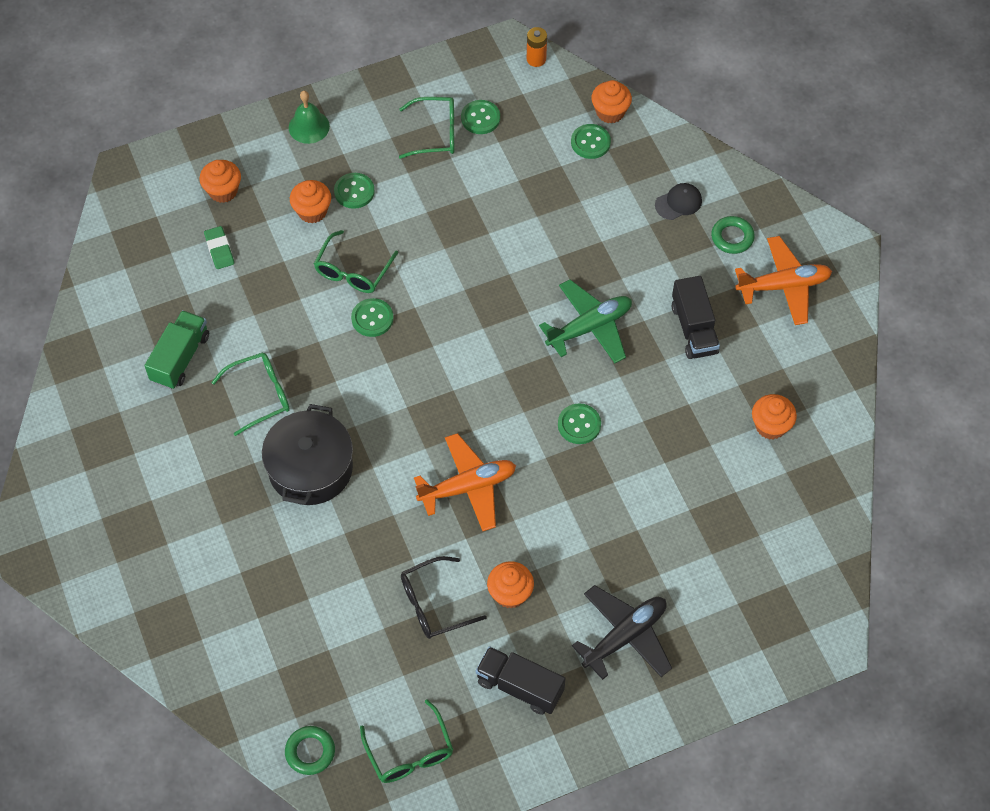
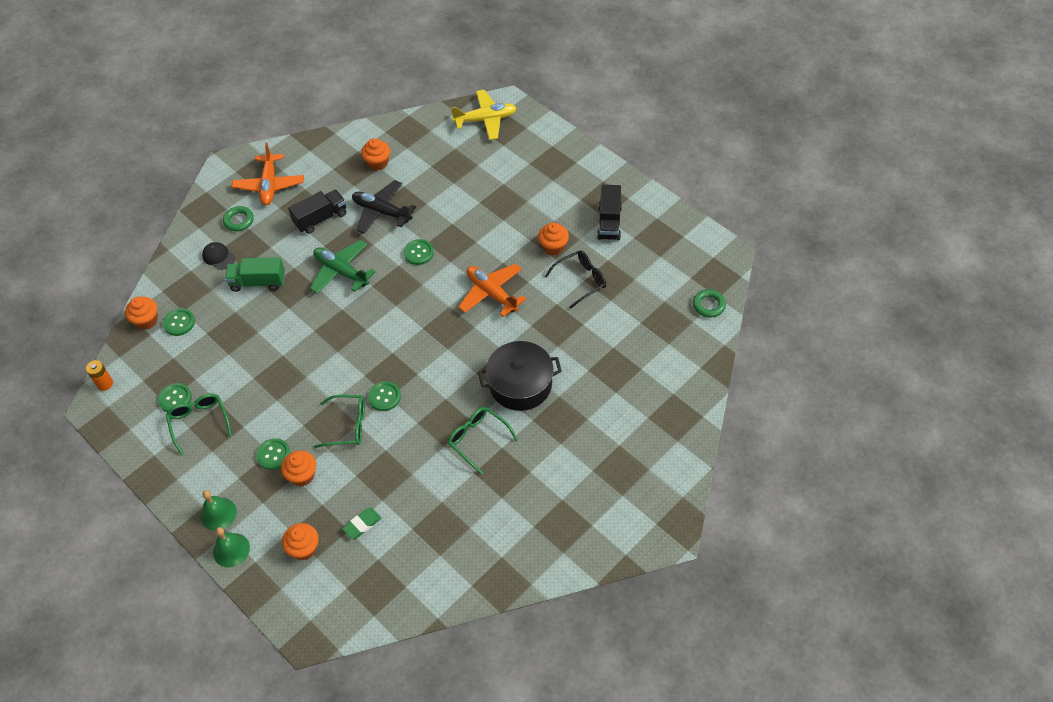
camera: 110 degrees left, 5 degrees down
green truck [145,310,209,389] -> green truck moved to [225,257,285,292]
green glasses [360,700,453,783] -> none
black glasses [401,556,487,639] -> black glasses turned 75 degrees counterclockwise [545,250,606,309]
black plane [572,585,672,680] -> black plane moved to [352,180,416,234]
orange plane [735,236,832,325] -> orange plane turned 150 degrees counterclockwise [232,142,304,205]
none -> green bell [213,527,250,567]
none -> yellow plane [451,90,517,140]

